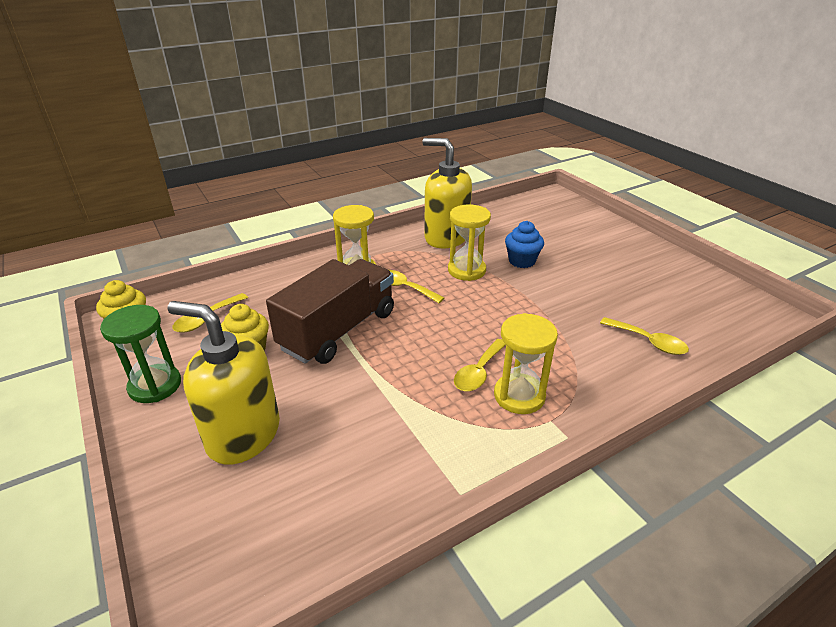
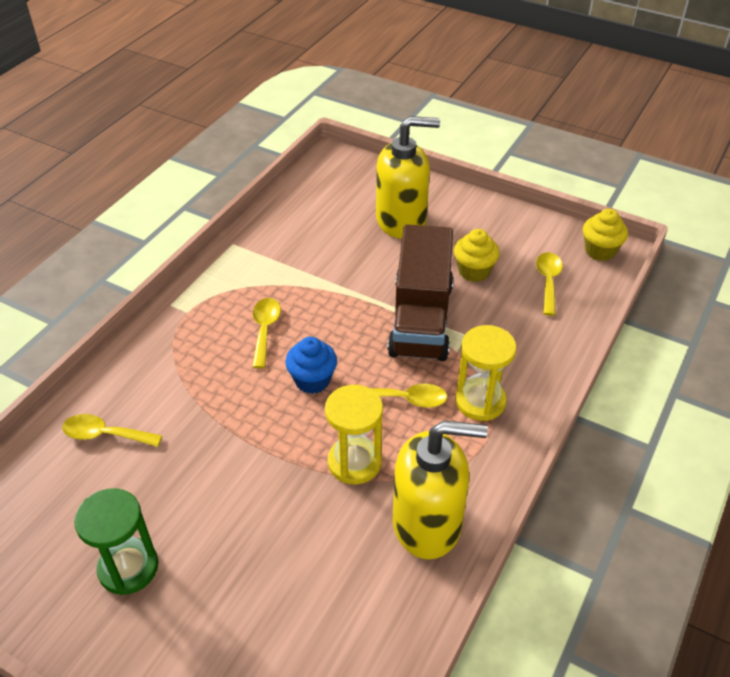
camera: 150 degrees right, 10 degrees up
green hourglass [100,305,181,403] -> green hourglass moved to [74,488,158,595]
yellow hourglass [494,313,558,414] -> none
blue cupcake [505,221,544,268] -> blue cupcake moved to [285,337,337,394]

